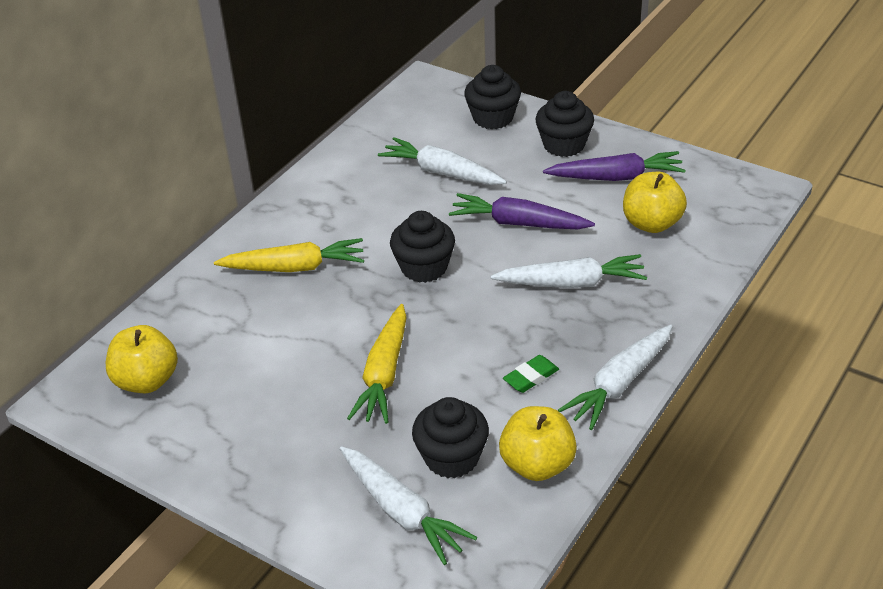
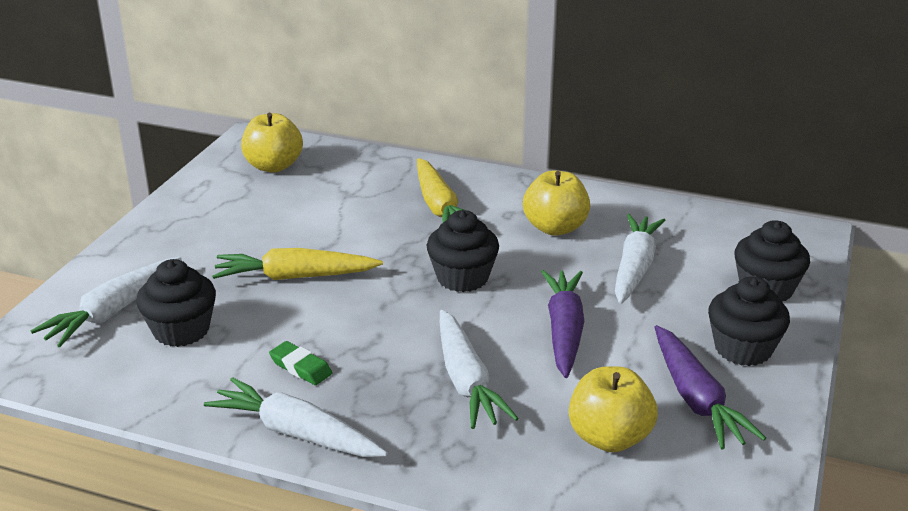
camera: 75 degrees right, 10 degrees down
yellow apple [499,406,577,481] -> yellow apple moved to [523,171,590,236]

